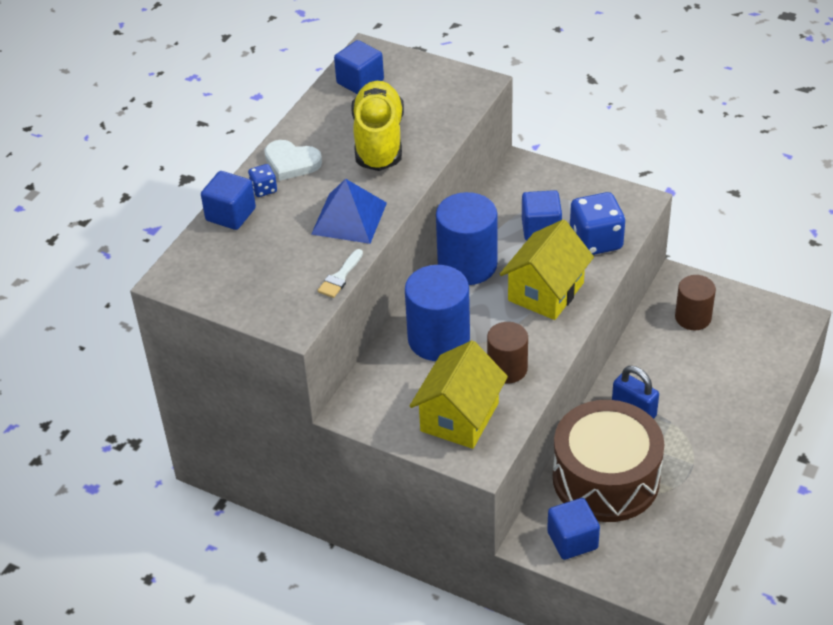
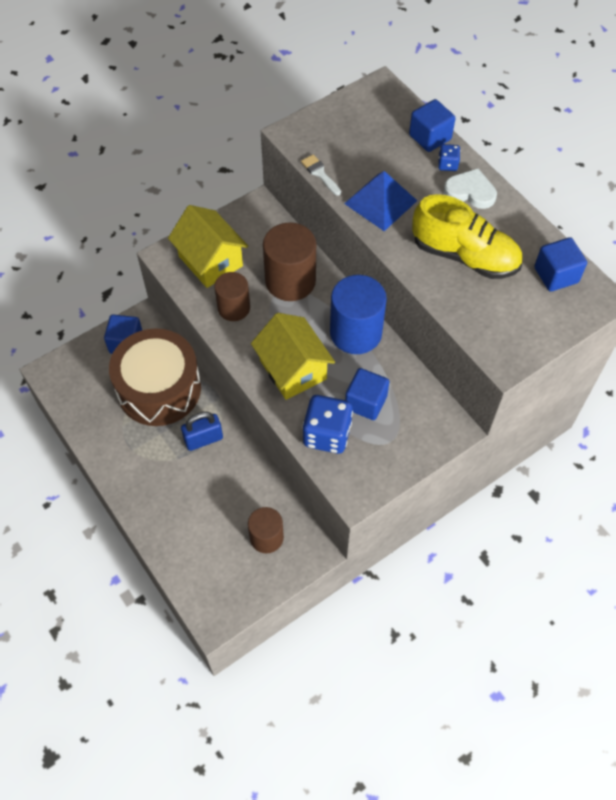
camera: 115 degrees right, 15 degrees up
white heart [264,140,322,181] -> white heart turned 60 degrees clockwise [444,168,497,209]
blue cylinder [405,265,470,361] -> brown cylinder [263,223,316,301]

